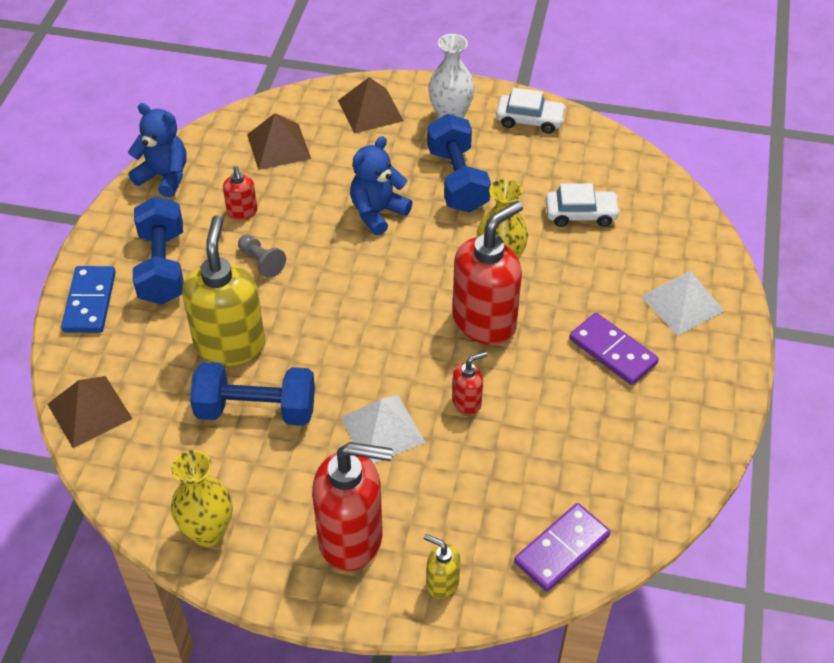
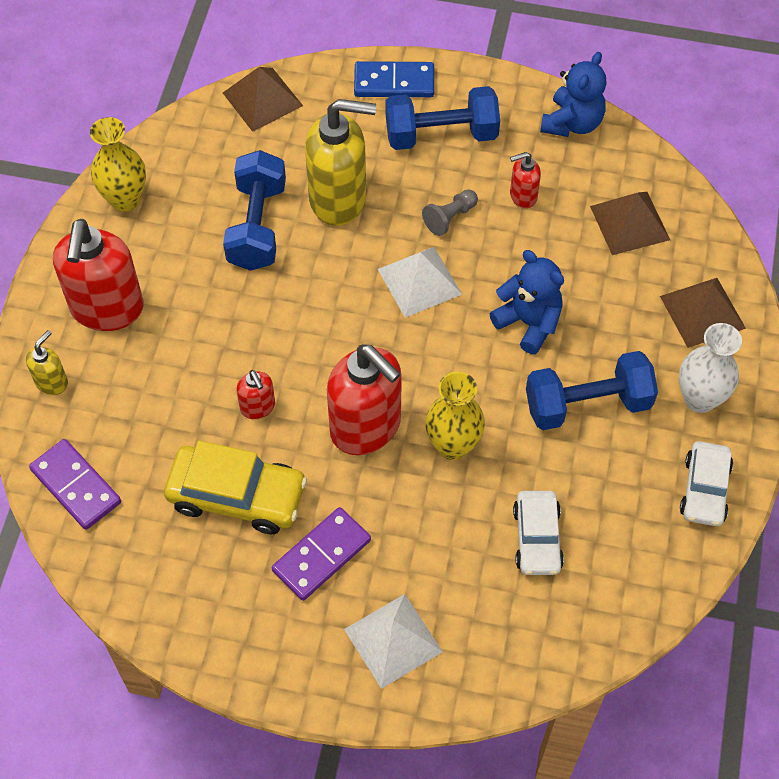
camera: 90 degrees right, 10 degrees up
white pyramid [340,395,426,463] -> white pyramid moved to [378,247,462,318]
none -> yellow car [164,440,307,534]

